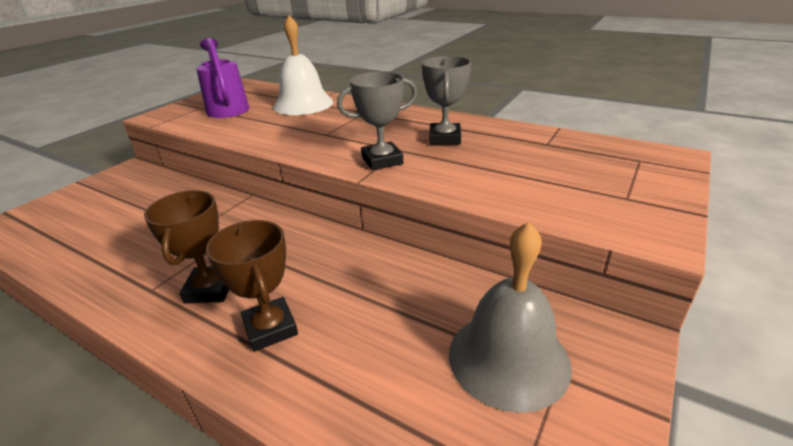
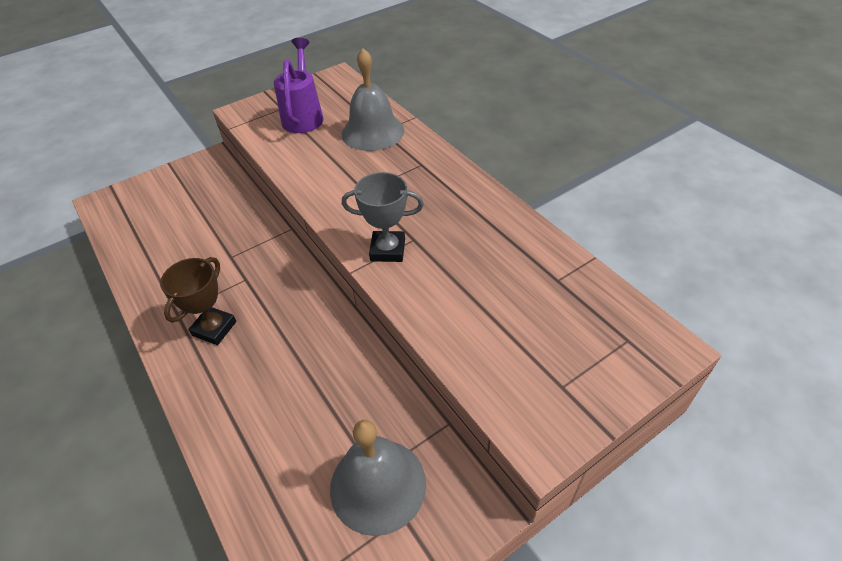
camera: 25 degrees right, 15 degrees up
brown trophy [206,220,298,352] -> none
white bell [273,15,333,115] -> grey bell [342,48,404,151]
grey trophy [422,56,471,145] -> none

